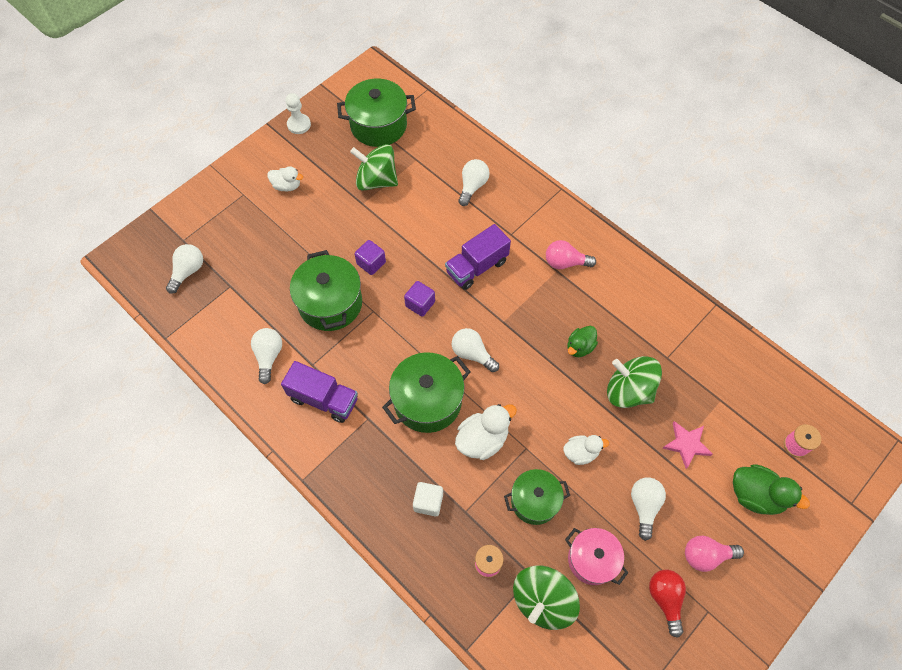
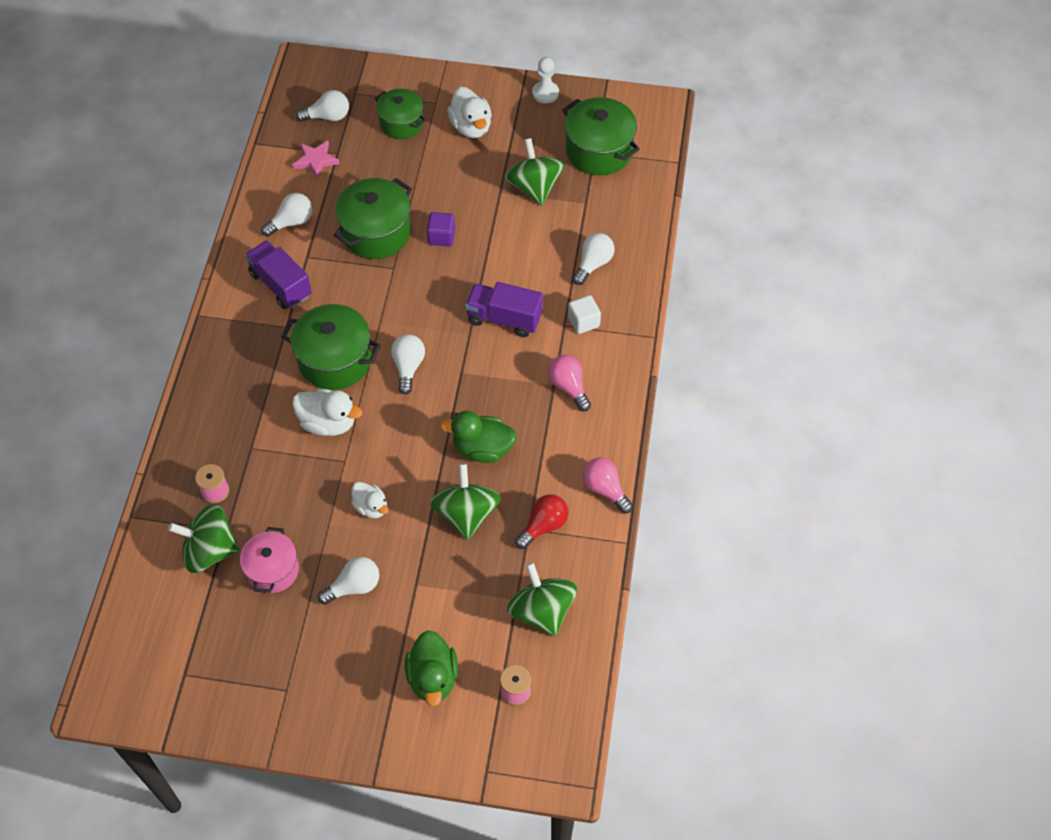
camera: 55 degrees right, 5 degrees down
white duck [267,166,303,192] -> white duck [447,87,492,138], size x1.55
purple truck [281,361,358,423] -> purple truck turned 150 degrees clockwise [245,240,312,309]
purple cube [404,281,435,317] -> none
white cube [413,482,443,516] -> white cube moved to [568,295,601,334]
white light bulb [458,159,490,206] -> white light bulb turned 45 degrees counterclockwise [573,233,615,285]
green pot [504,469,570,525] -> green pot moved to [375,89,426,139]
green duck [568,326,598,357] -> green duck [440,411,517,463], size x1.55
red light bulb [649,570,686,638] -> red light bulb moved to [515,494,569,549]
pink star [662,421,713,469] -> pink star moved to [293,140,340,179]
pink light bulb [685,535,744,572] -> pink light bulb moved to [582,458,633,513]
none -> green spinning top [507,562,577,636]

